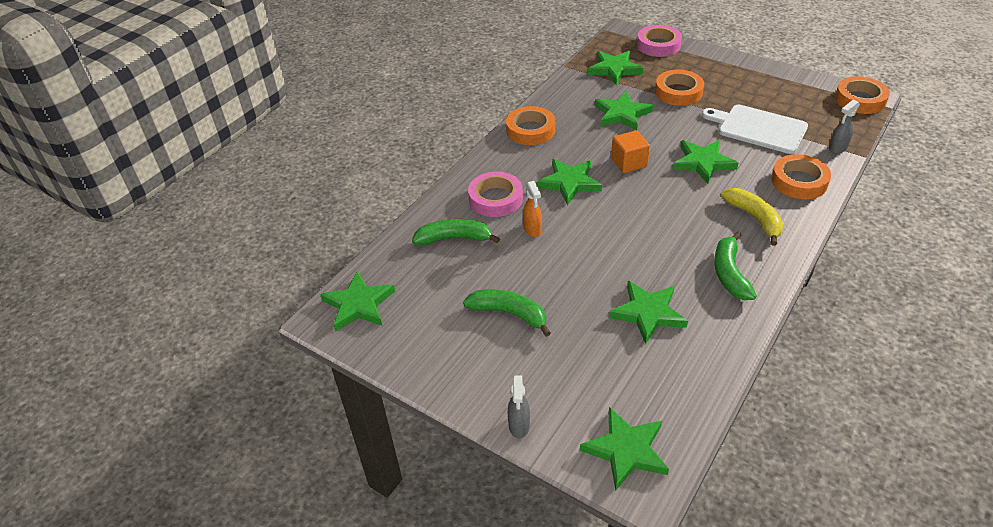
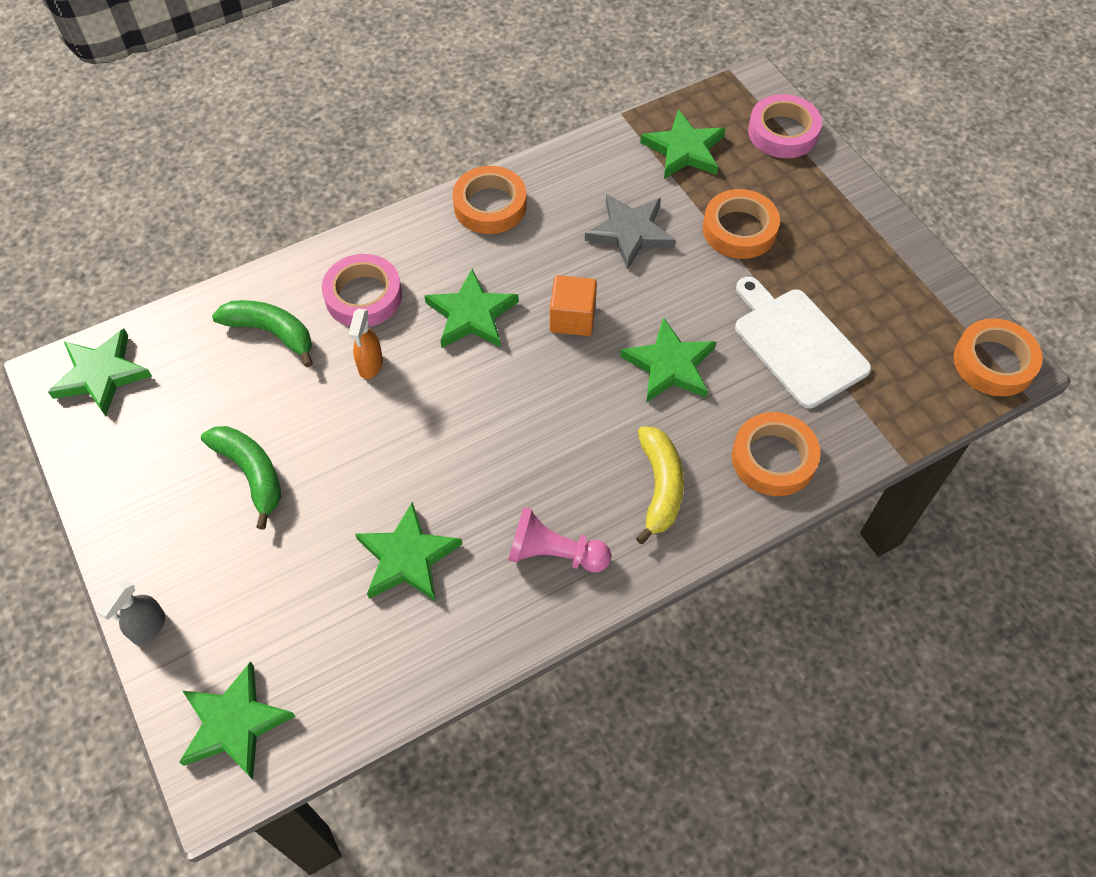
camera: 25 degrees right, 15 degrees up
green star [595,91,653,130] -> grey star [585,194,676,270]
green banana [714,231,757,300] -> pink pawn [508,507,611,573]
grey spray bottle [829,100,860,154] -> none

